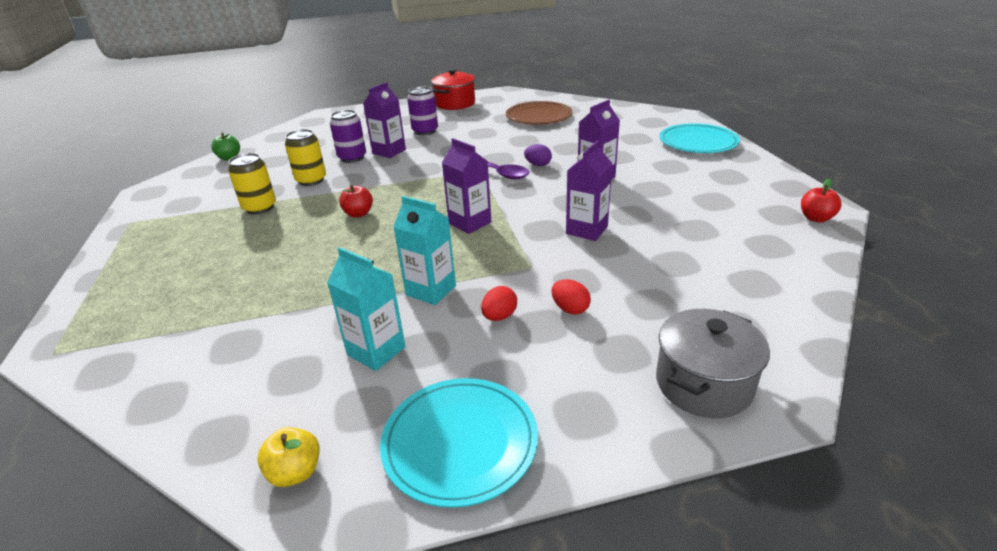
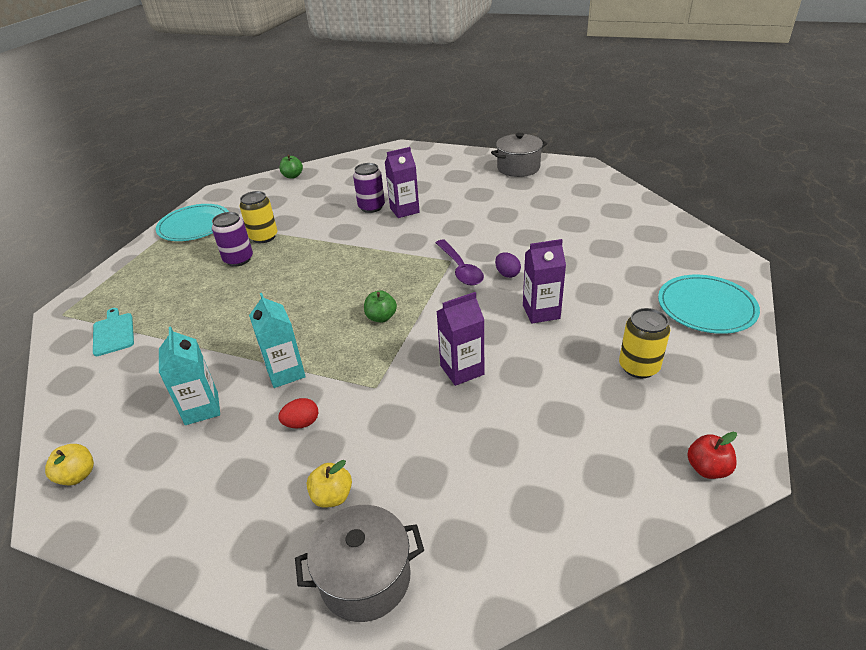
camera: 35 degrees right, 5 degrees up
yellow can [285,129,326,186] -> yellow can moved to [619,308,670,378]
red apple [339,184,373,218] -> none
turquoise plate [380,378,538,508] -> turquoise plate moved to [156,204,229,241]
purple can [407,87,438,135] -> purple can moved to [212,212,253,267]
red pot [431,69,475,110] -> grey pot [491,132,547,177]
purple carton [442,138,491,234] -> green apple [364,291,397,323]
brown plate [506,101,573,125] -> none
red egg [551,279,591,315] -> none
none -> turquoise cutting board [93,308,134,356]
none -> yellow apple [307,460,352,507]

